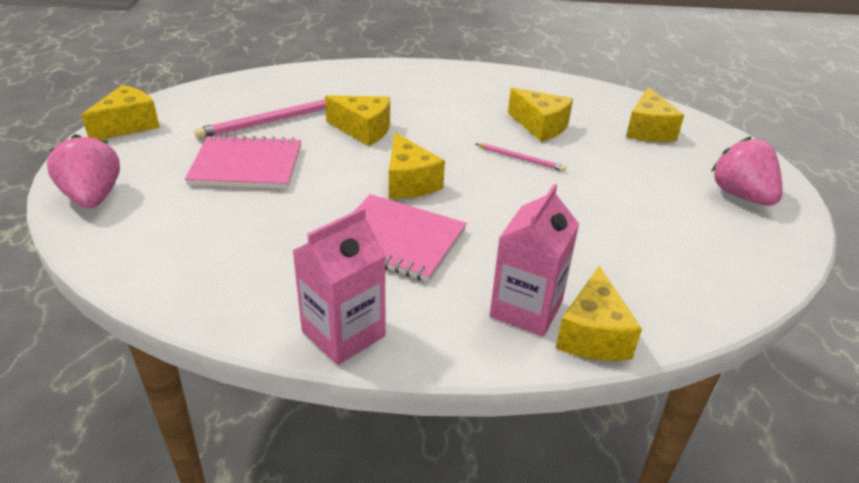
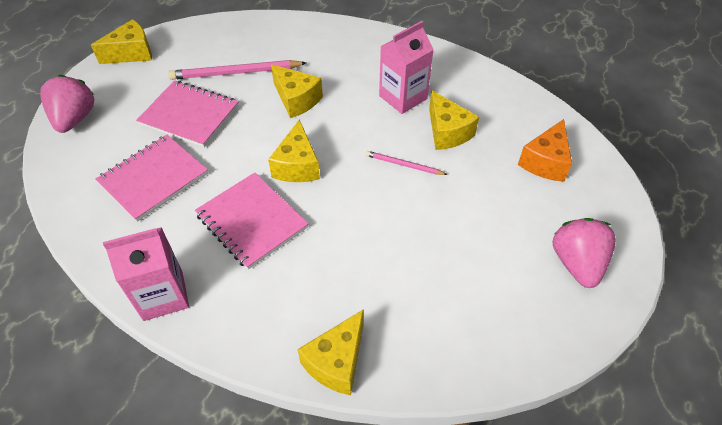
camera: 25 degrees right, 15 degrees up
pink pencil [476,143,566,172] -> pink pencil turned 150 degrees clockwise [365,151,448,175]
pink carton [490,184,579,337] -> pink carton moved to [379,21,434,114]
yellow cheese [626,87,684,142] -> orange cheese [518,119,572,182]
none -> pink notebook [95,135,208,222]

